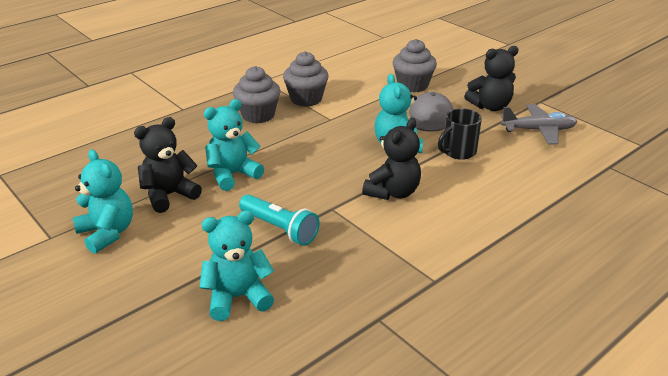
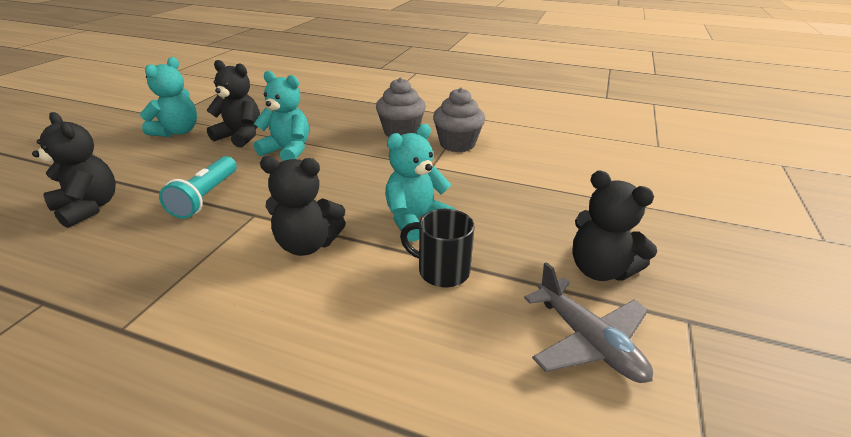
camera: 60 degrees right, 0 degrees up
turquoise teddy bear [199,210,274,321] -> black teddy bear [32,112,116,228]
grey cupcake [393,39,437,92] -> none
grey cap [409,92,453,132] -> none

